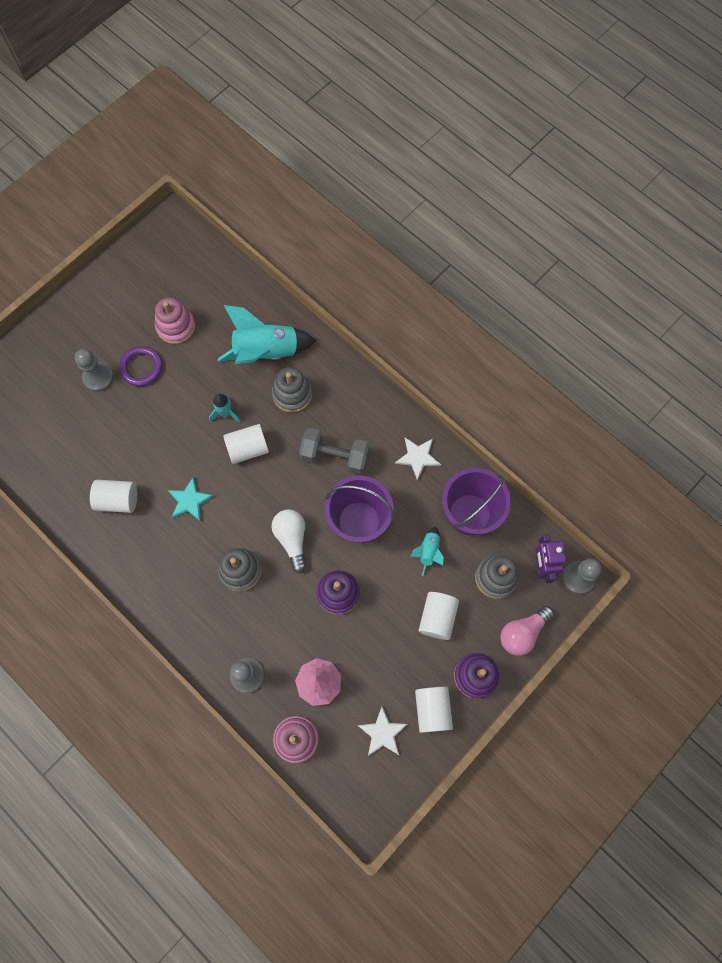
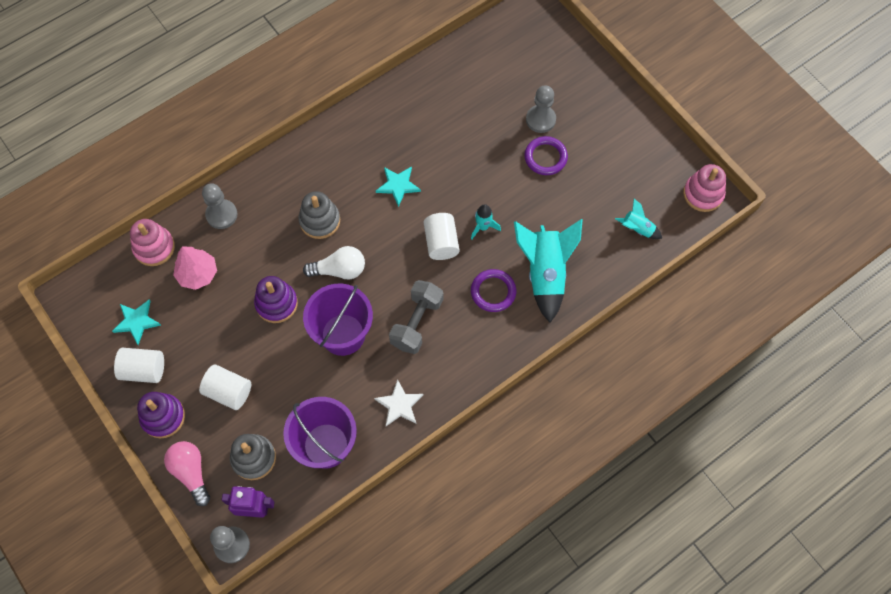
camera: 100 degrees right, 5 degrees down
white cylinder [90,480,137,513] -> none
pink stacking toy [155,298,195,344] -> pink stacking toy moved to [683,164,726,212]
grey stacking toy [272,367,312,413] -> purple ring [471,269,516,312]
white star [357,707,407,756] -> turquoise star [112,300,161,345]
turquoise rocket [411,526,444,576] -> turquoise rocket moved to [615,199,662,239]

